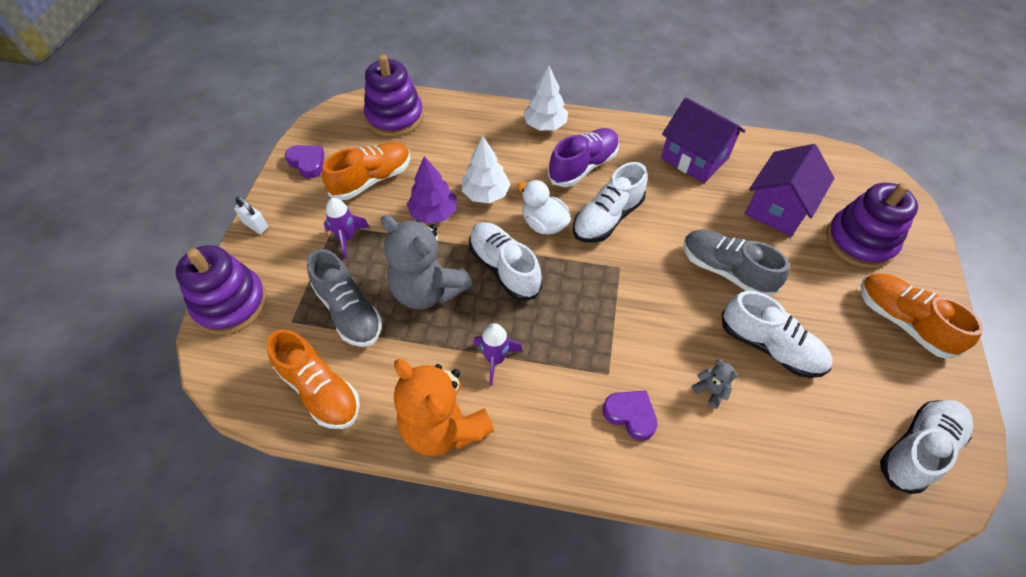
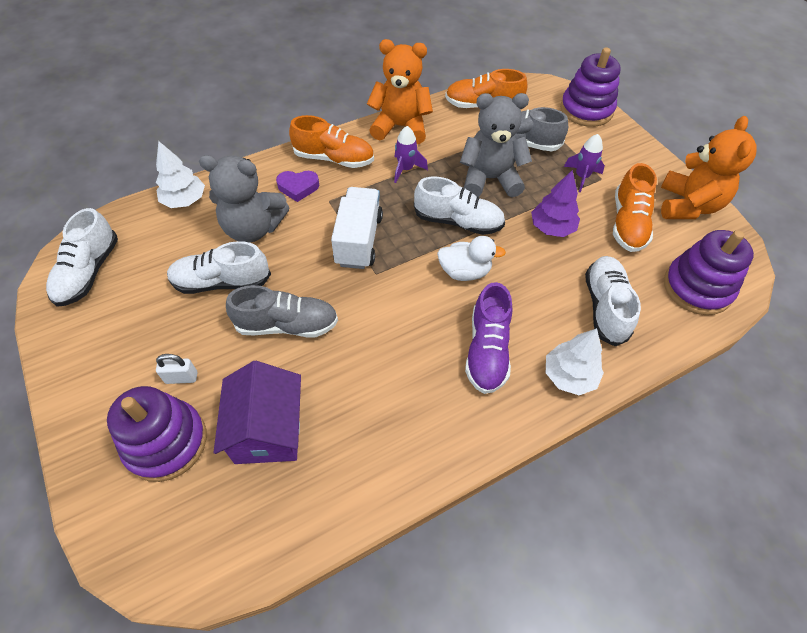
camera: 140 degrees right, 0 degrees up
white padlock [234,197,268,234] -> white padlock moved to [156,354,197,384]
purple heart [285,145,324,179] -> orange teddy bear [661,116,756,219]
white tree [462,136,511,203] -> white tree moved to [156,141,205,208]
white shoe [573,162,647,243] -> white shoe moved to [585,256,641,347]
purple house [661,97,745,183] -> none
grey teddy bear [692,359,739,409] -> grey teddy bear [199,155,290,243], size x2.49
orange shoe [861,273,984,359] -> orange shoe moved to [289,115,374,168]
none -> white truck [331,187,383,269]

